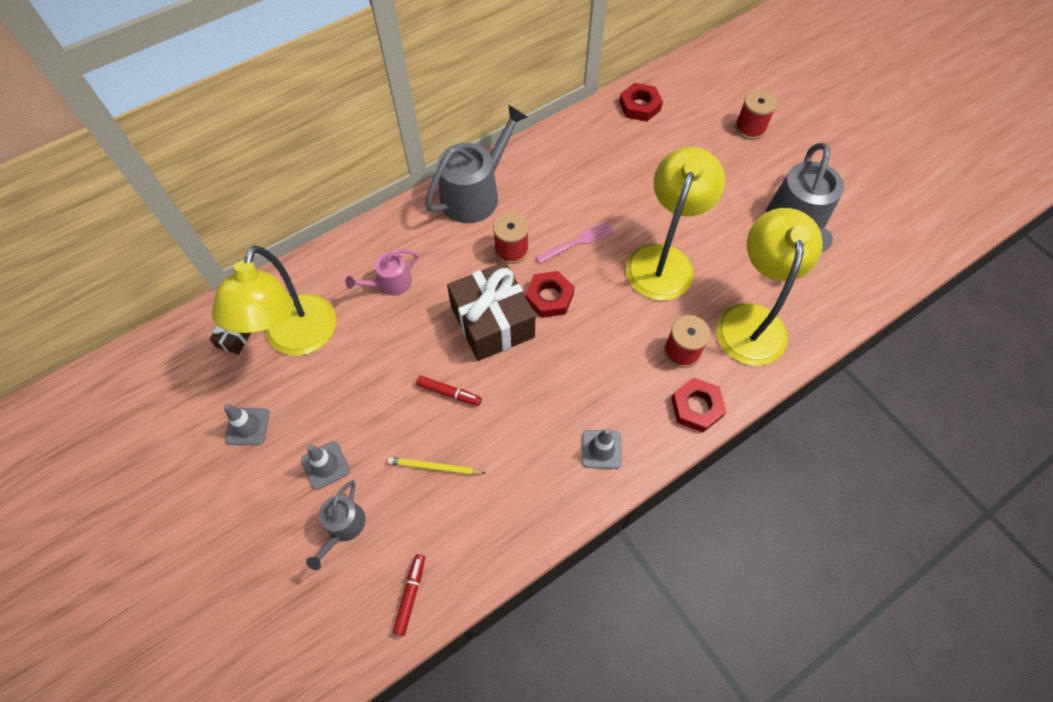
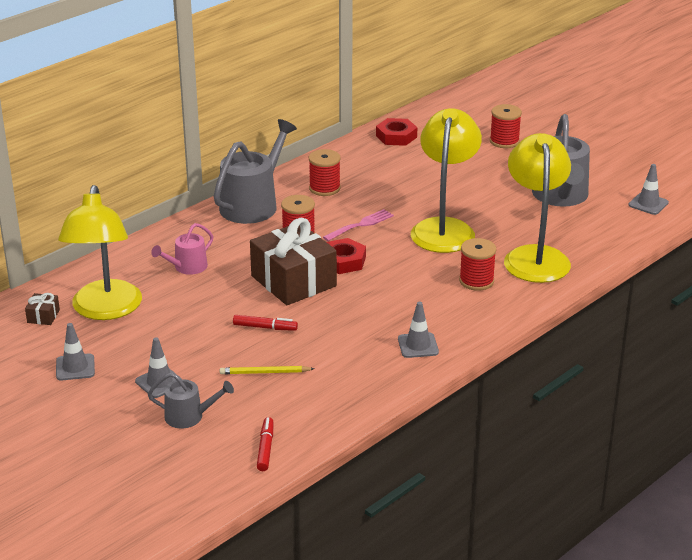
camera: 10 degrees left, 30 degrees down
grey watering can [306,480,365,570] -> grey watering can turned 90 degrees counterclockwise [148,373,234,428]
red nut [671,377,727,432] -> none
none -> red spool [309,149,341,196]
none -> grey traffic cone [628,164,669,215]

